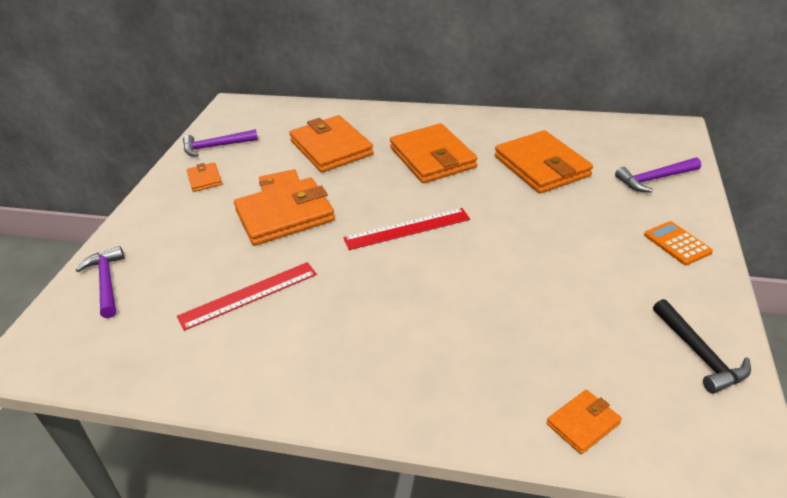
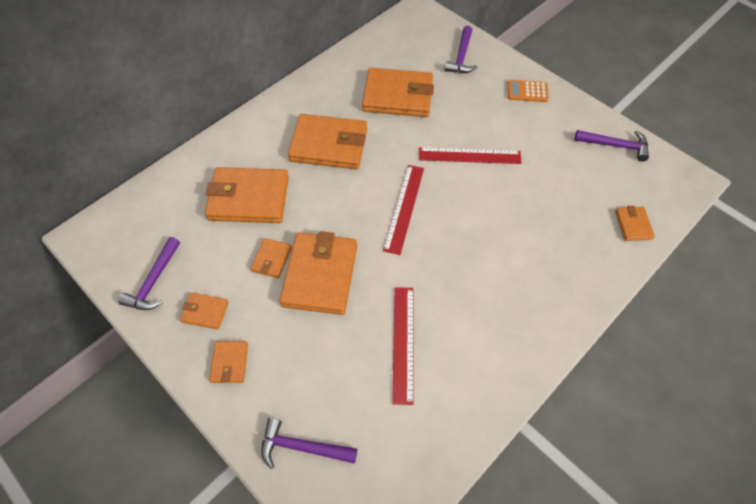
camera: 60 degrees left, 20 degrees up
black hammer [653,299,751,394] -> purple hammer [575,130,649,161]
none -> orange wallet [210,341,248,383]
none -> red ruler [419,147,522,164]

